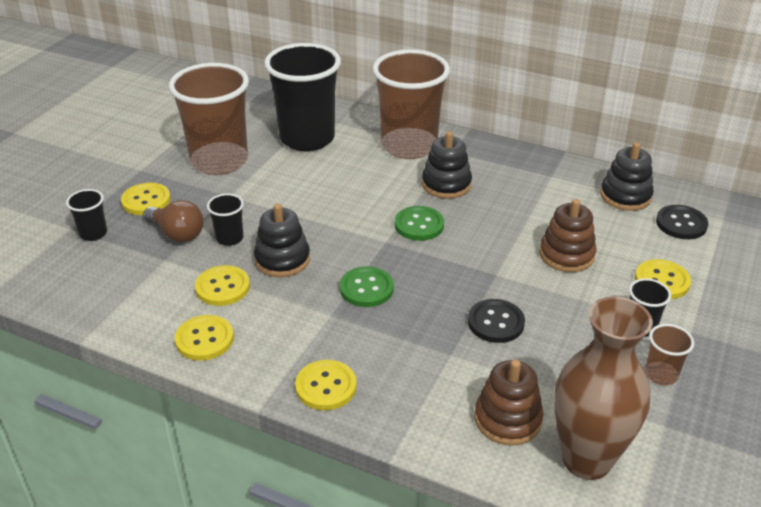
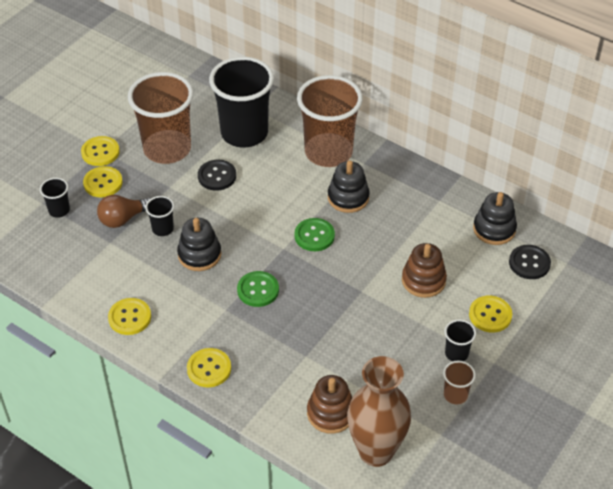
camera: 10 degrees right, 10 degrees up
brown light bulb [143,200,204,242] -> brown light bulb turned 105 degrees clockwise [97,195,151,228]
yellow button [195,265,250,306] -> yellow button moved to [81,136,120,166]
black button [468,299,525,343] -> black button moved to [198,160,236,191]

